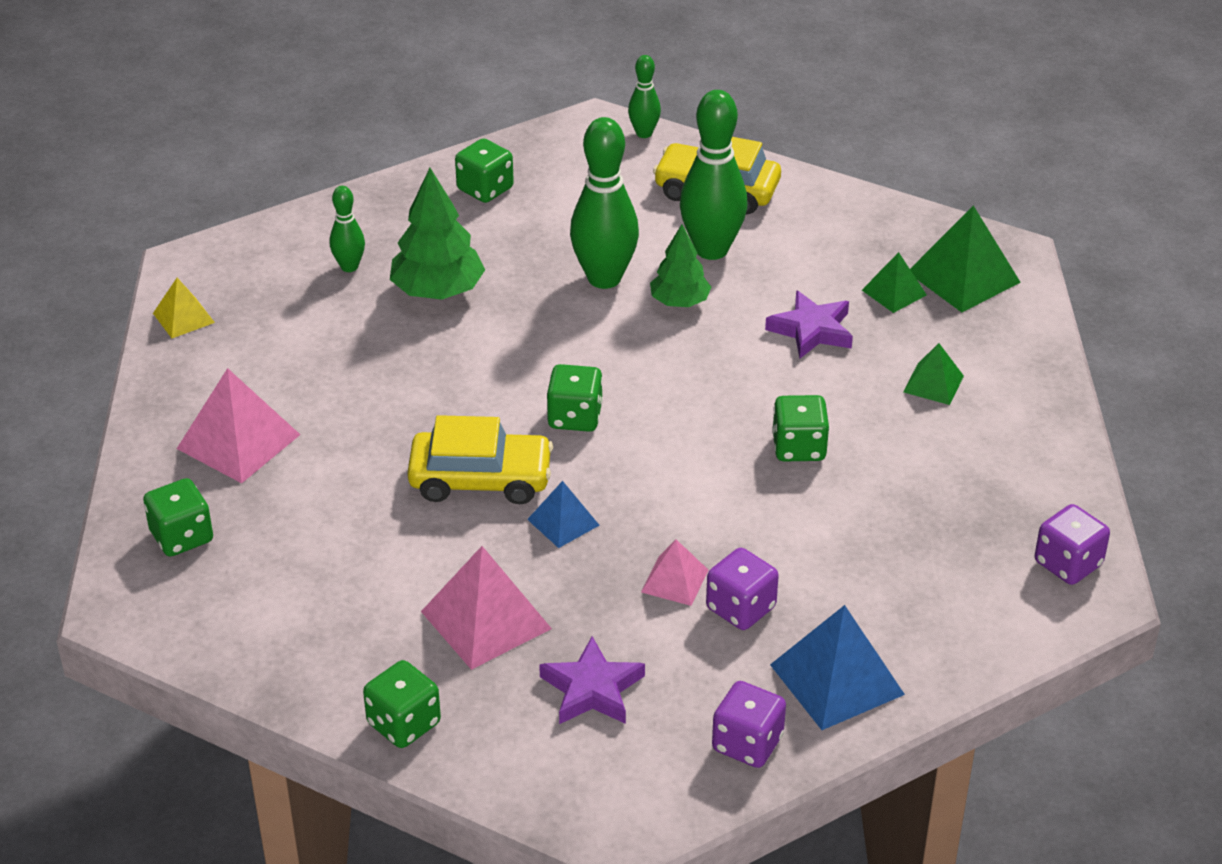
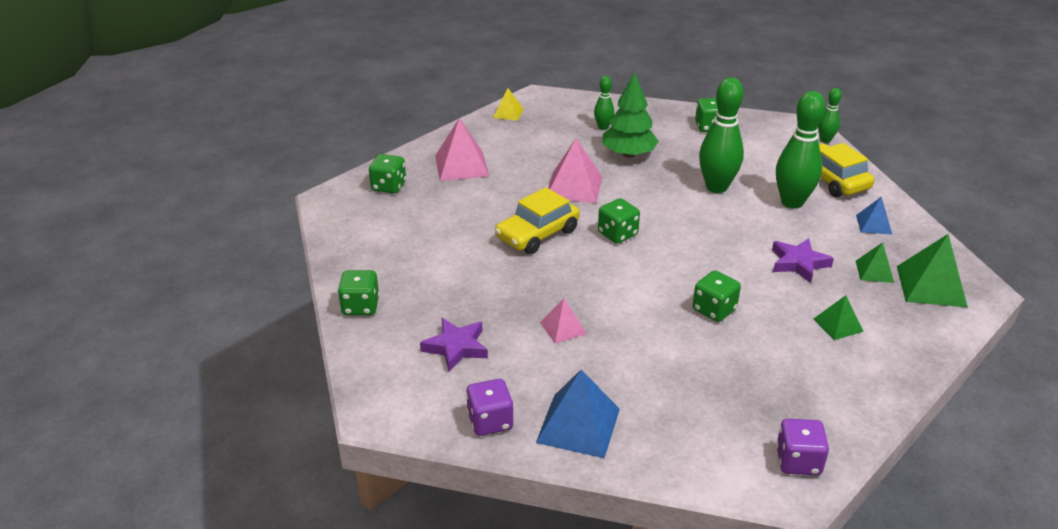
camera: 45 degrees right, 5 degrees down
yellow car [407,415,553,504] -> yellow car turned 90 degrees clockwise [495,187,580,254]
pink pyramid [421,546,552,670] -> pink pyramid moved to [548,139,602,203]
blue pyramid [527,481,600,548] -> blue pyramid moved to [856,196,892,235]
green tree [650,224,711,307] -> none
purple dice [706,548,779,630] -> none

